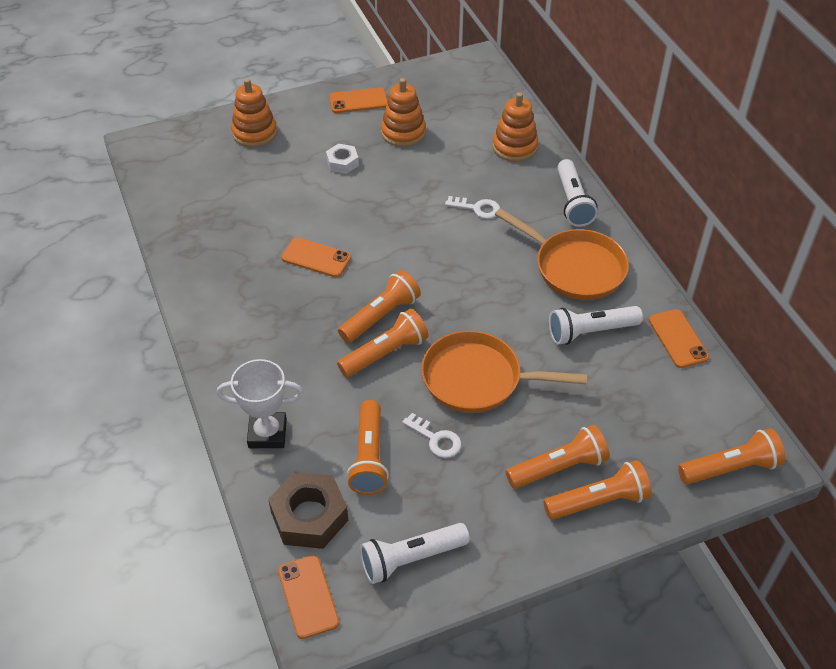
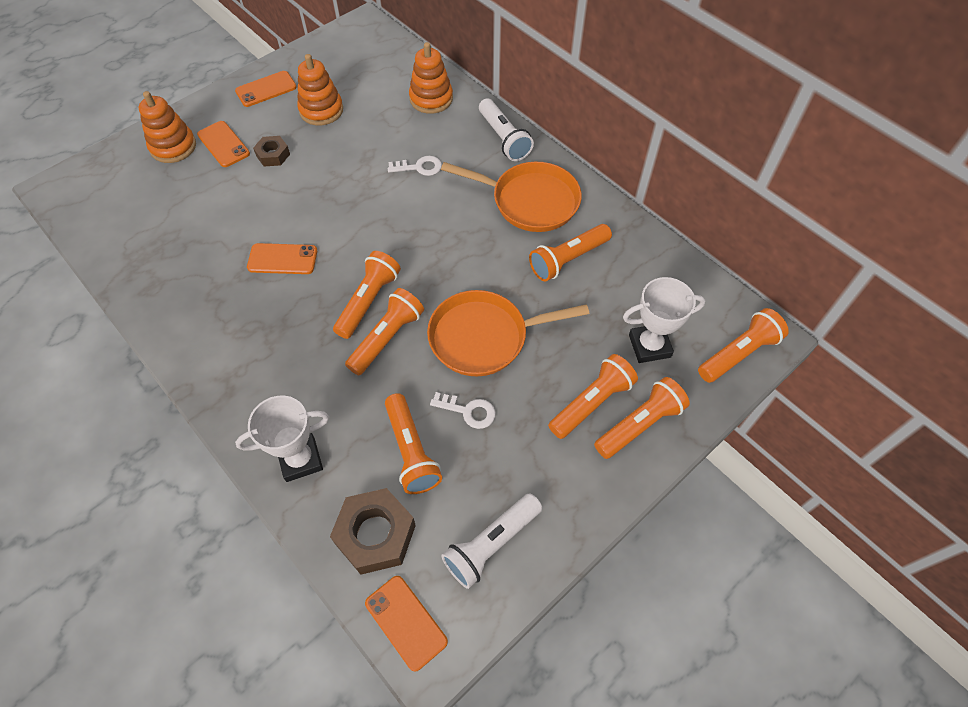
camera: 20 degrees left, 10 degrees up
white nut [326,144,359,174] -> brown nut [253,136,290,167]
white flashlight [549,306,643,345] -> orange flashlight [529,224,612,281]
orange phone [649,309,709,368] -> orange phone moved to [197,121,250,167]
none -> white trophy [623,277,706,363]

